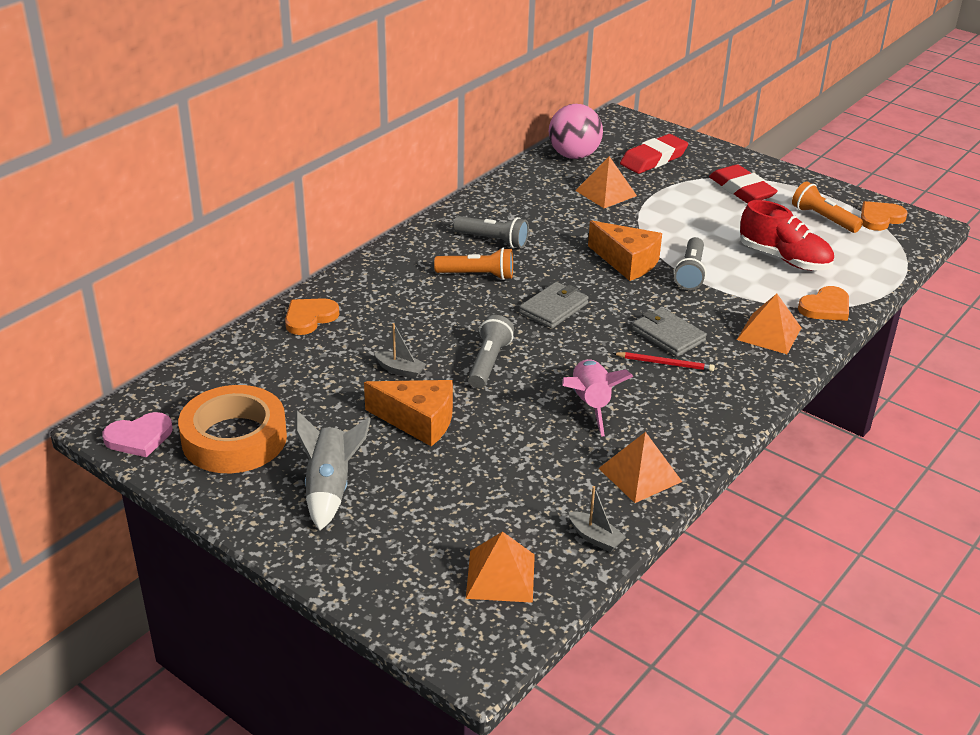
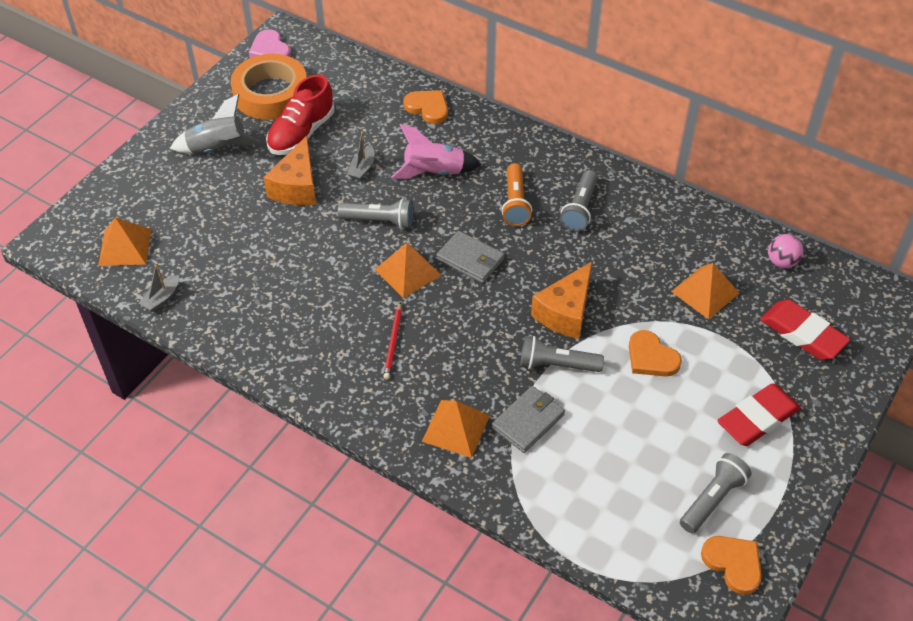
camera: 85 degrees right, 15 degrees up
pink ball [549,104,603,159] -> pink ball [768,234,803,268], size x0.56
pink rocket [562,359,634,437] -> pink rocket moved to [391,124,481,179]
orange pyramid [598,432,682,503] -> orange pyramid moved to [375,243,441,299]
grey wallet [632,307,707,357] -> grey wallet moved to [492,386,565,453]
red shoe [740,200,834,270] -> red shoe moved to [266,74,335,155]
orange flashlight [792,182,863,233] -> grey flashlight [680,453,752,533]
orange heart [798,286,849,321] -> orange heart moved to [629,330,682,377]

